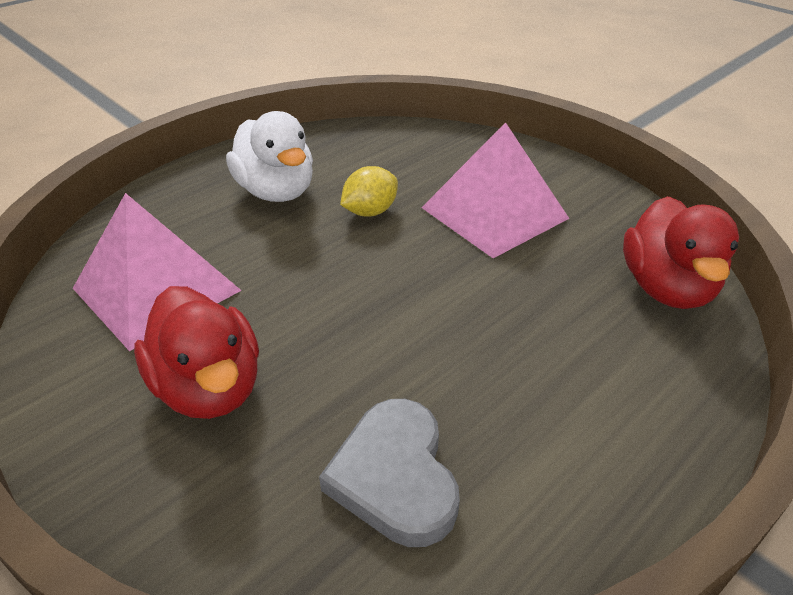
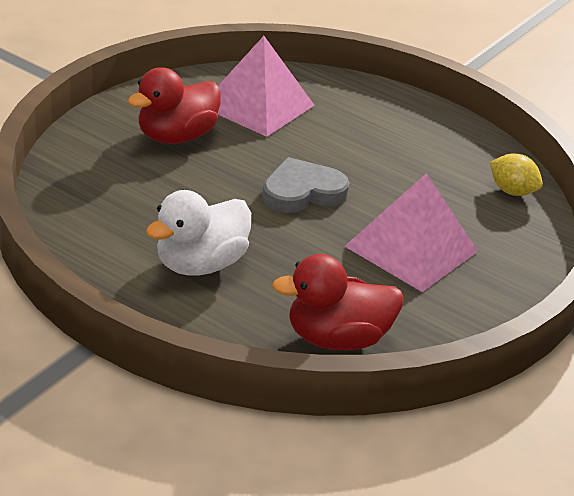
camera: 75 degrees right, 5 degrees down
white duck [226,111,313,202] -> white duck moved to [146,190,251,275]
grey heart [319,399,460,547] -> grey heart moved to [262,157,350,213]
yellow lemon [340,166,398,217] -> yellow lemon moved to [490,154,543,196]

